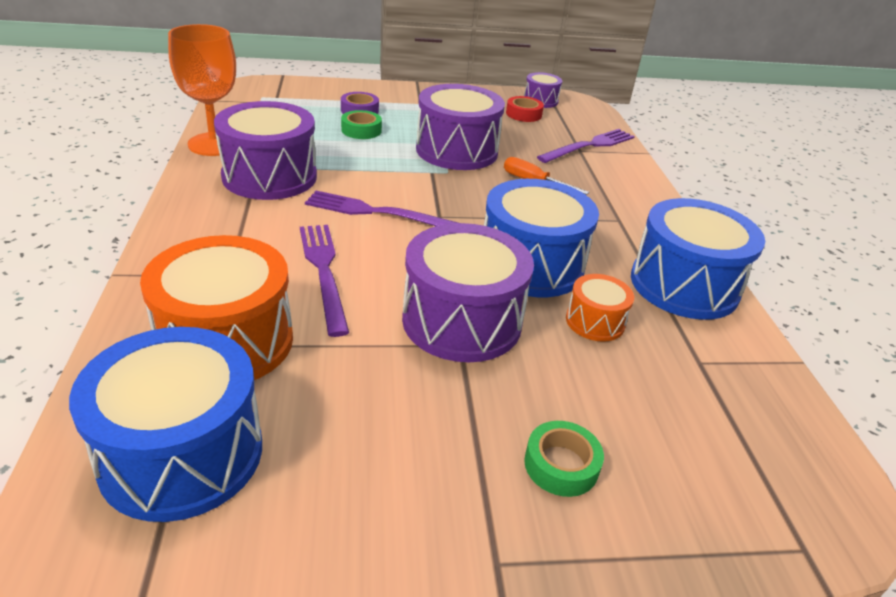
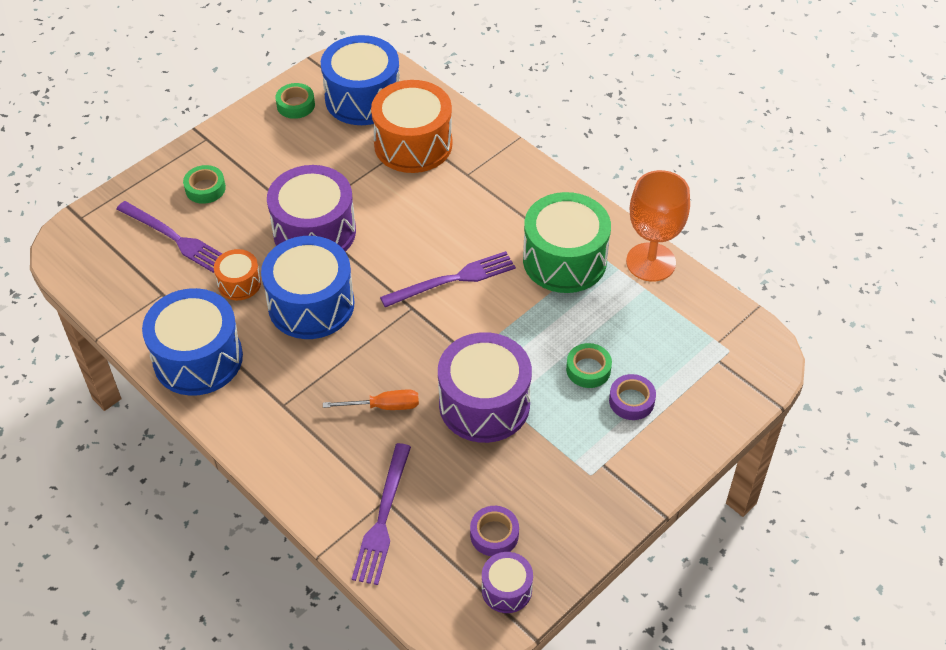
camera: 145 degrees right, 15 degrees up
purple drum [214,101,317,200] -> green drum [523,192,611,293]
purple fork [300,225,349,337] -> purple fork moved to [116,201,222,273]
red tape [506,96,544,122] -> purple tape [470,506,519,556]
none -> green tape [275,83,315,119]

